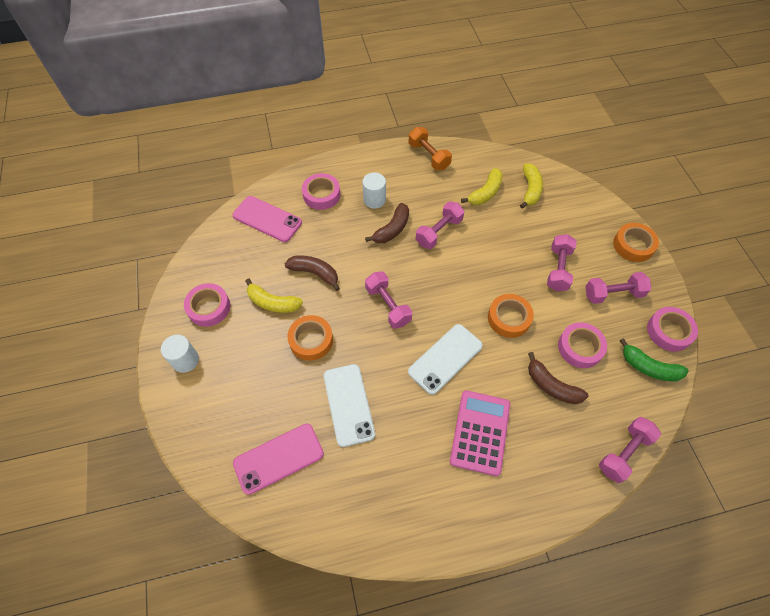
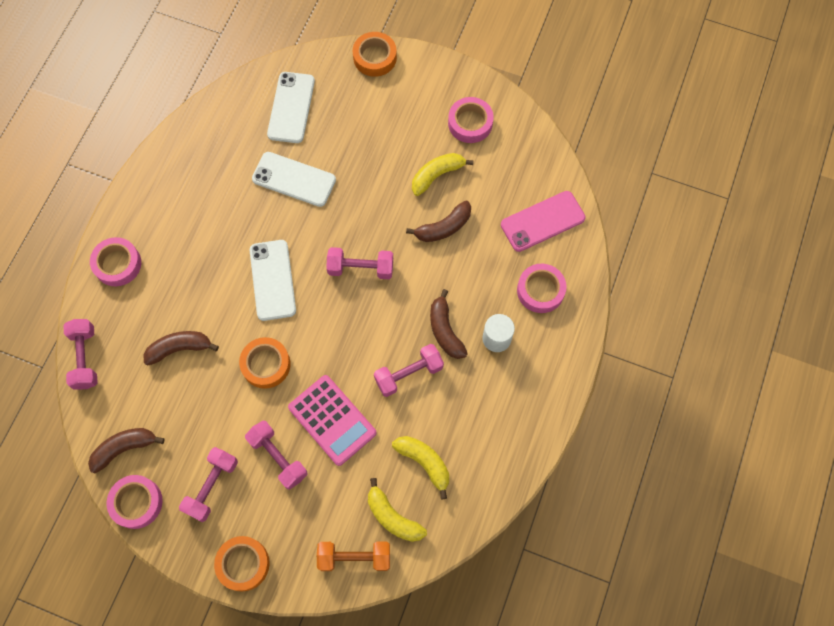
camera: 125 degrees right, 10 degrees up
white cylinder [161,335,199,373] -> none
pink phone [233,423,324,495] -> white phone [267,72,315,143]
orange tape [287,315,333,361] -> orange tape moved to [353,32,397,77]
orange dumbbell [409,127,452,170] -> orange dumbbell moved to [317,541,390,571]
pink dumbbell [416,201,464,249] -> pink dumbbell turned 75 degrees clockwise [374,344,444,397]
pink calculator [450,390,510,476] -> pink calculator moved to [288,375,377,466]
yellow banana [461,168,503,205] -> yellow banana turned 150 degrees clockwise [392,436,449,499]
pink tape [558,322,607,368] -> pink tape moved to [90,237,141,286]
green banana [620,338,689,381] -> brown banana [88,428,165,473]

